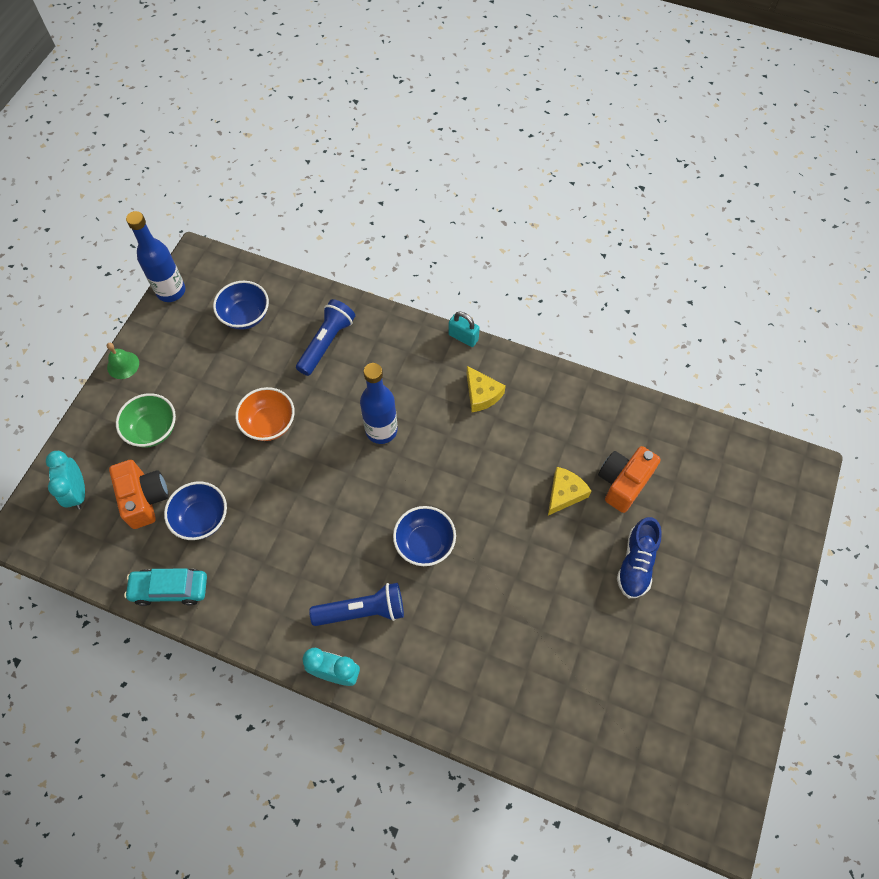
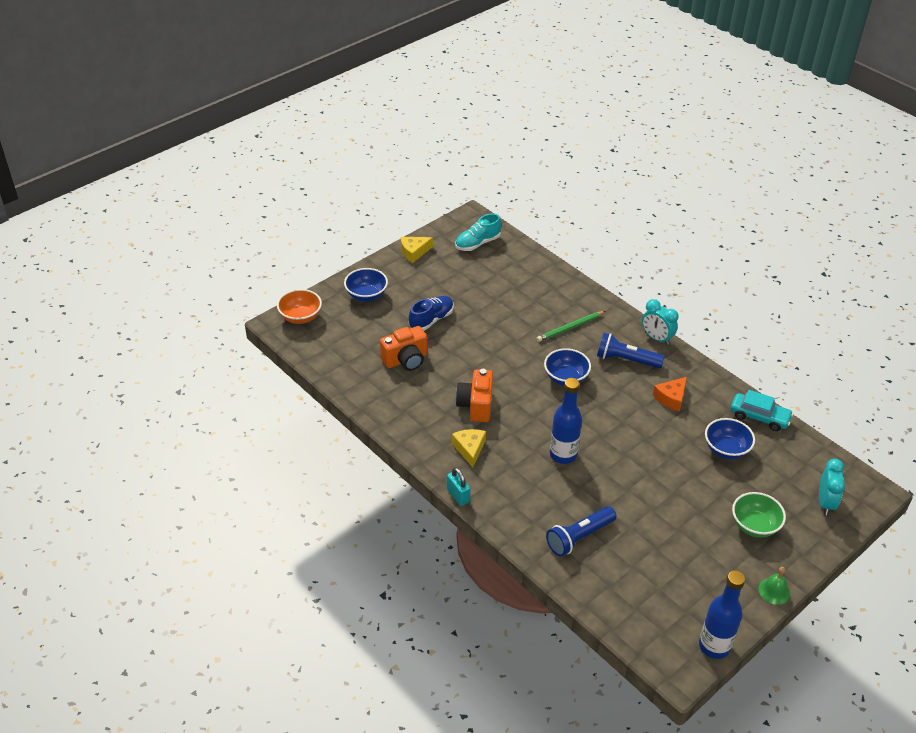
camera: 155 degrees left, 20 degrees down
orange camera [109,460,169,529] -> orange camera moved to [456,369,493,422]
blue bowl [213,281,269,330] -> blue bowl moved to [344,268,388,302]
orange bowl [235,387,295,441] -> orange bowl moved to [277,289,322,324]
yellow cheese [548,467,591,515] -> yellow cheese moved to [401,237,433,263]
none -> turquoise shoe [455,214,501,251]
none -> green pencil [537,311,606,342]
none -> orange cheese [653,377,687,411]

